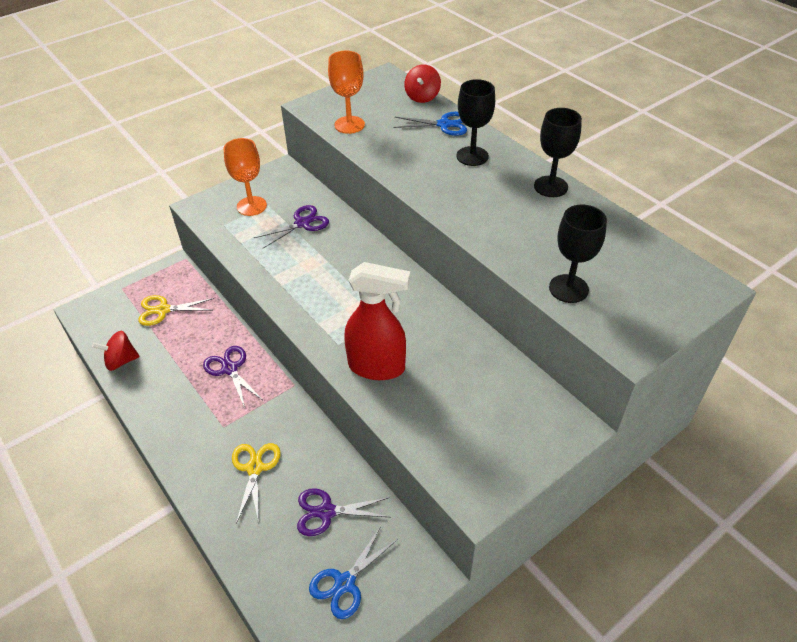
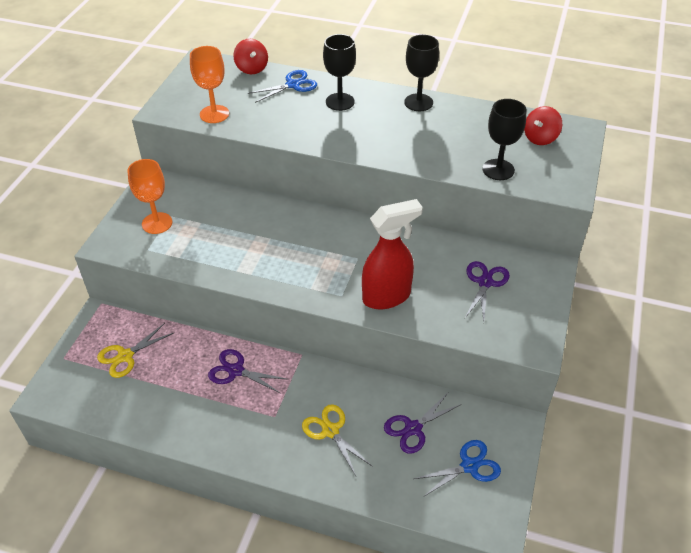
camera: 35 degrees left, 0 degrees up
red spinning top [92,331,140,371] -> red spinning top moved to [524,106,562,145]
purple scissors [254,205,329,248] -> purple scissors moved to [465,261,510,322]
blue scissors [309,526,398,619] -> blue scissors turned 120 degrees counterclockwise [414,440,501,497]

